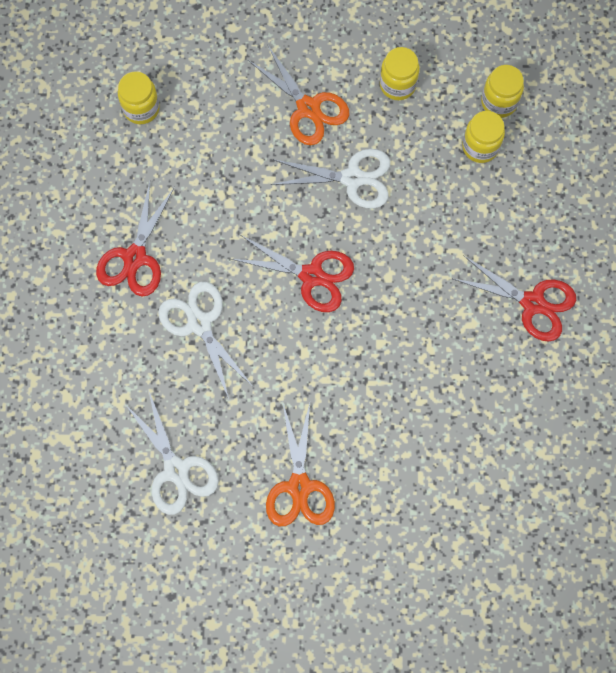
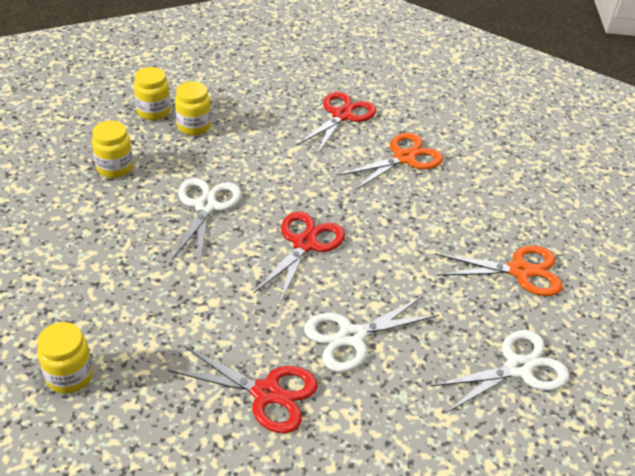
camera: 90 degrees left, 30 degrees down
orange scissors [248,44,349,145] -> orange scissors moved to [339,133,443,190]

